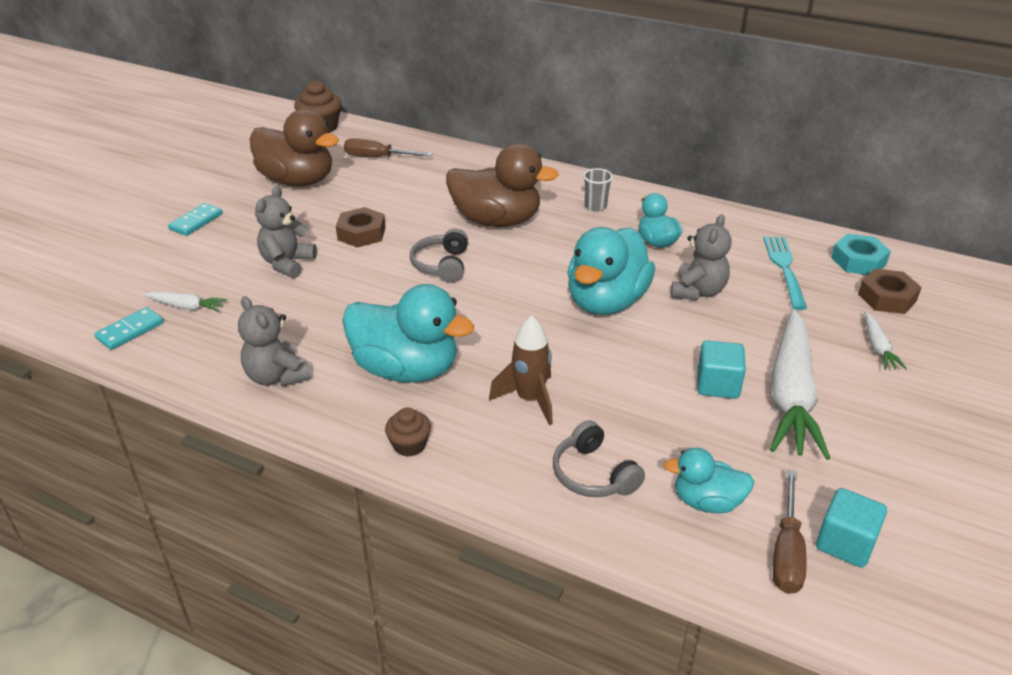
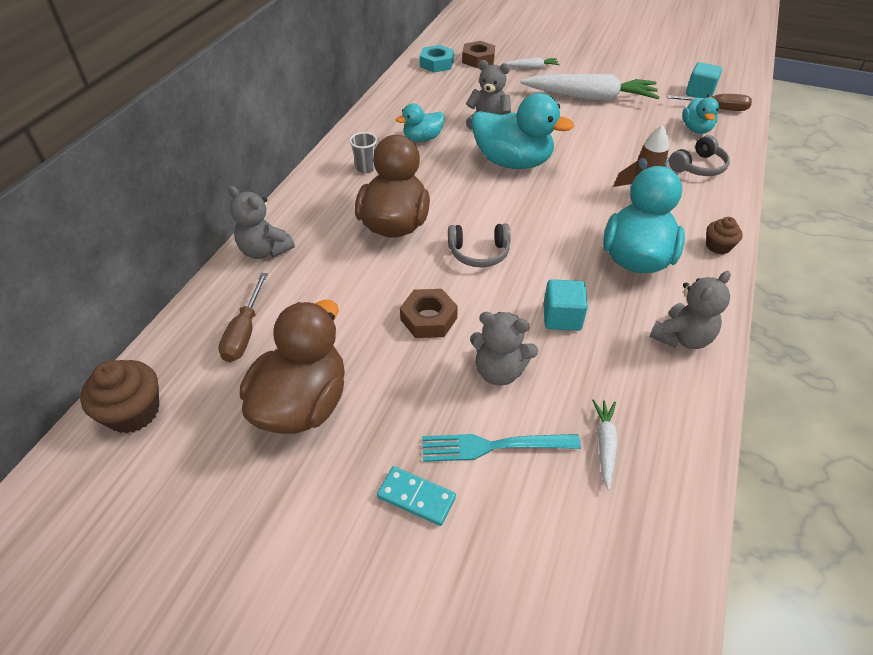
camera: 95 degrees left, 10 degrees up
turquoise domino [94,307,164,350] -> none
turquoise cube [697,340,746,399] -> turquoise cube moved to [543,279,588,331]
turquoise fork [763,237,807,310] -> turquoise fork moved to [422,434,581,462]
none -> grey teddy bear [228,186,295,259]

